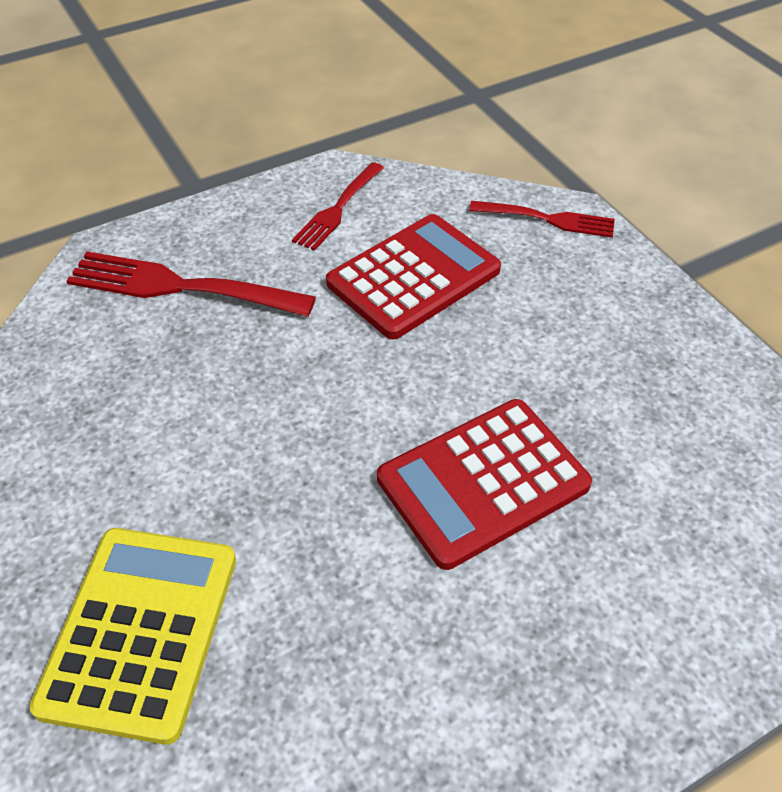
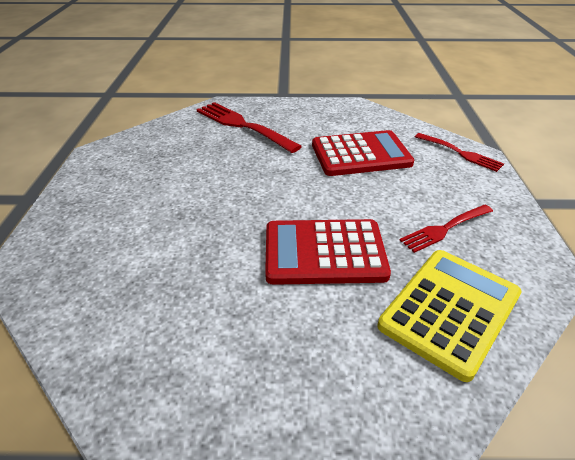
camera: 30 degrees right, 10 degrees down
yellow calculator [30,528,236,745] -> yellow calculator moved to [377,250,522,382]
red fork [292,162,384,251] -> red fork moved to [400,205,493,253]

